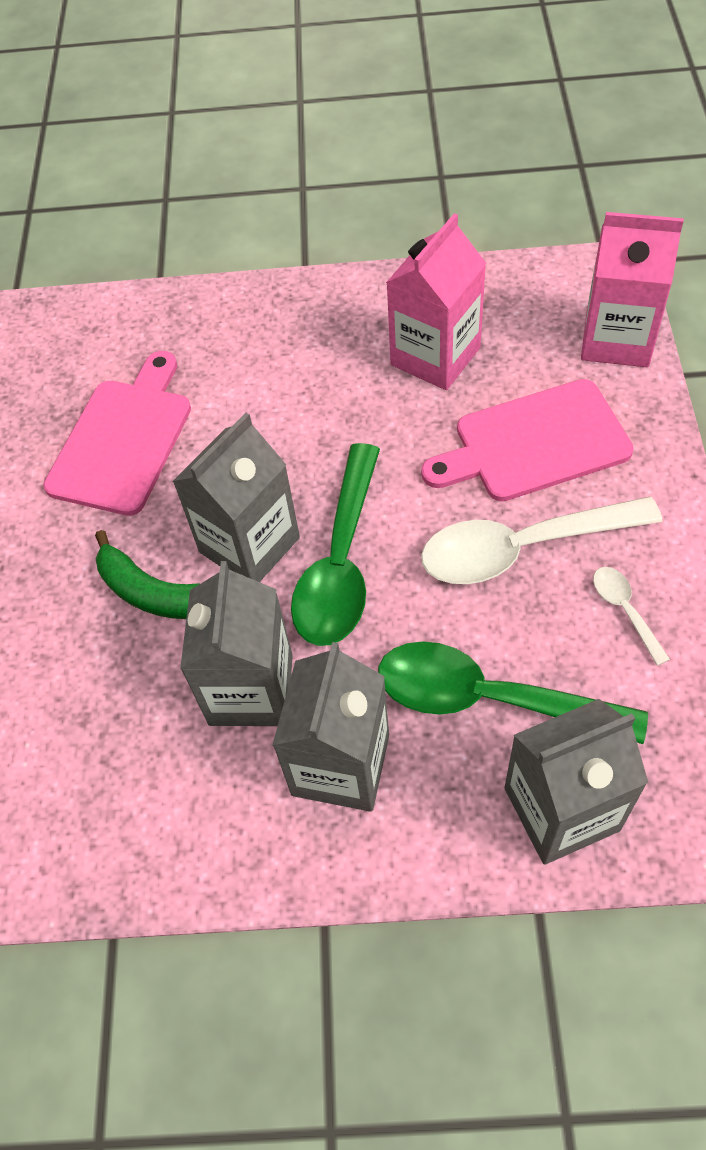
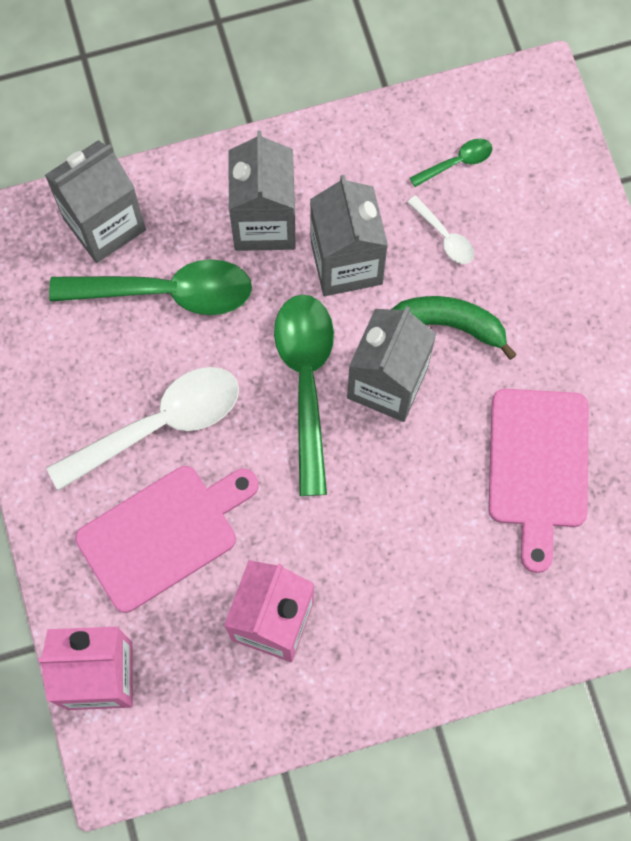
camera: 160 degrees right, 15 degrees up
white spoon [593,567,670,666] -> white spoon moved to [407,195,474,264]
none -> green spoon [410,139,492,187]

